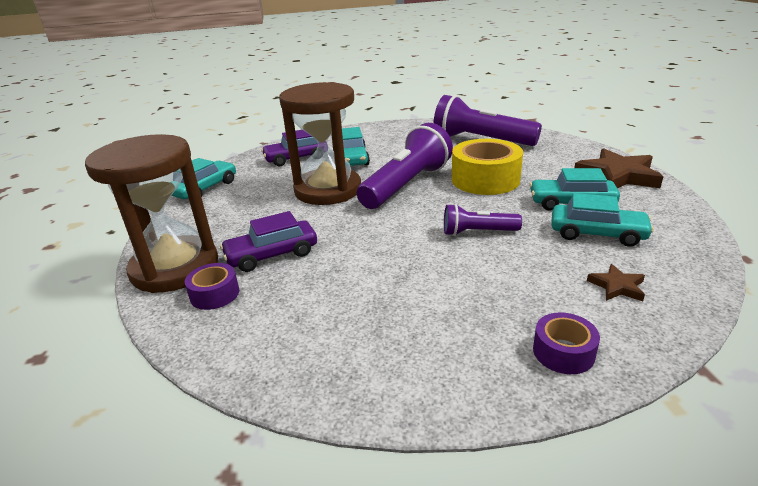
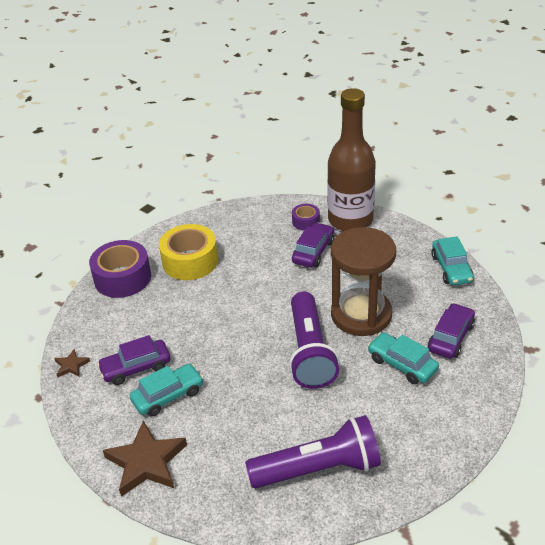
camera: 140 degrees right, 10 degrees up
brown hourglass [85,134,218,293] -> brown bottle [327,88,376,231]
purple flashlight [444,204,522,236] -> none
yellow tape [452,139,523,195] -> yellow tape moved to [159,224,218,280]
purple tape [533,312,600,374] -> purple tape [89,240,151,298], size x1.94
turquoise car [551,193,654,247] -> purple car [97,335,170,385]
brown star [587,264,645,301] -> brown star moved to [54,349,90,377]

